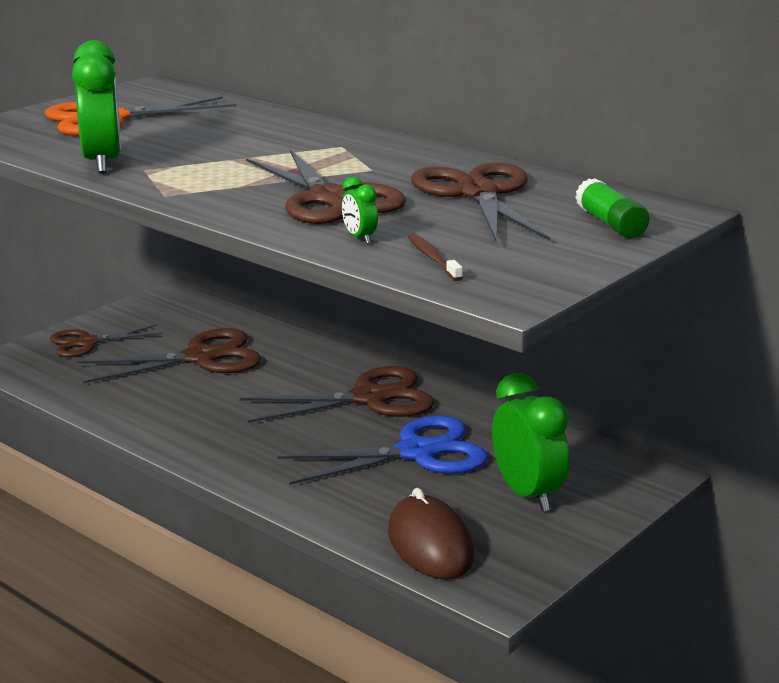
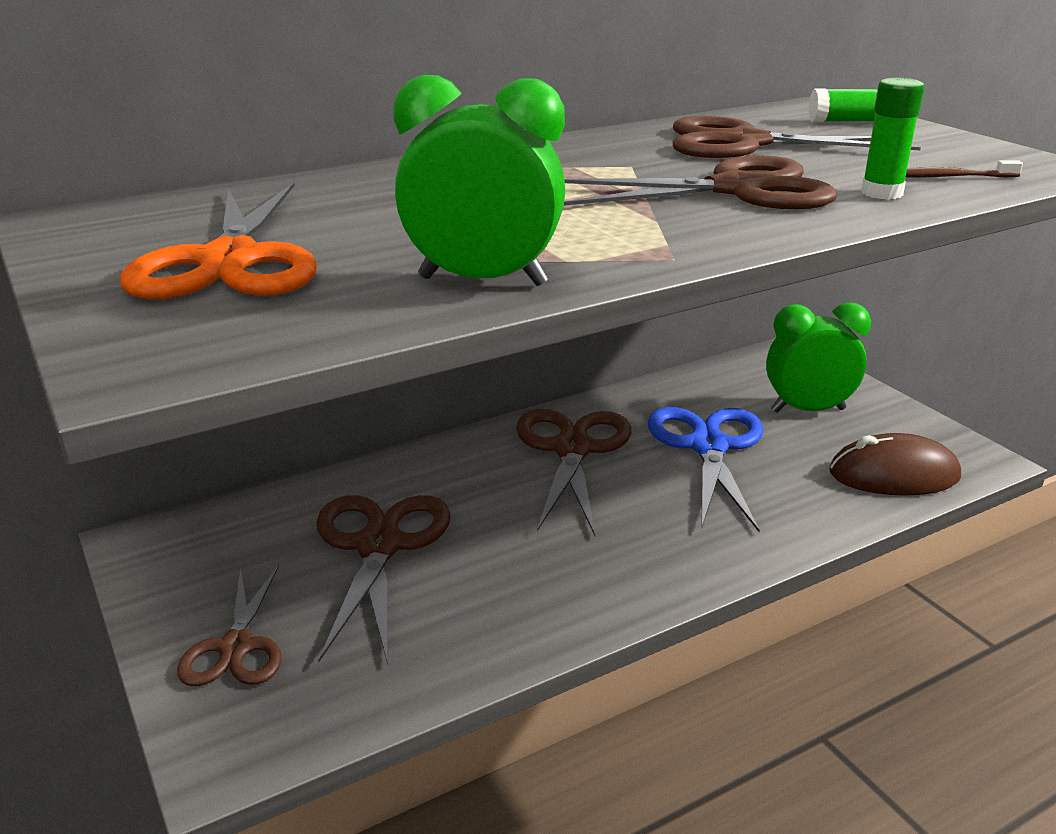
camera: 70 degrees left, 5 degrees up
green clock [342,177,378,244] -> green glue stick [861,78,925,200]

